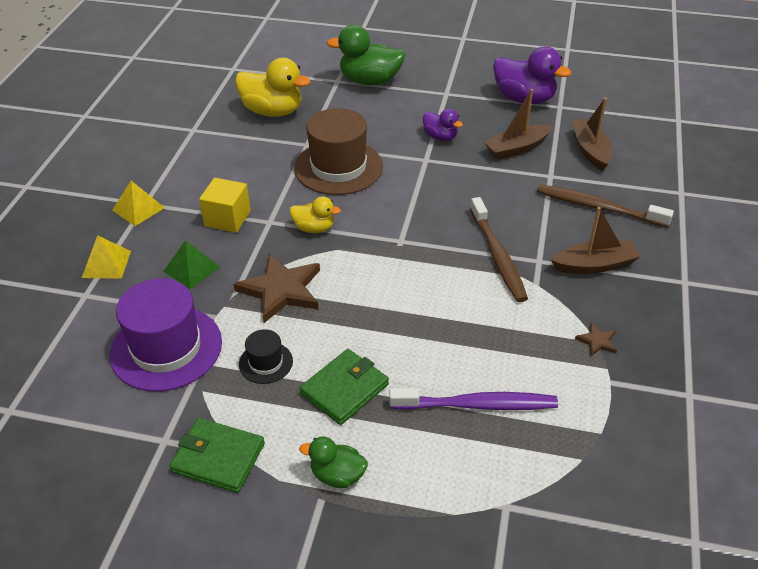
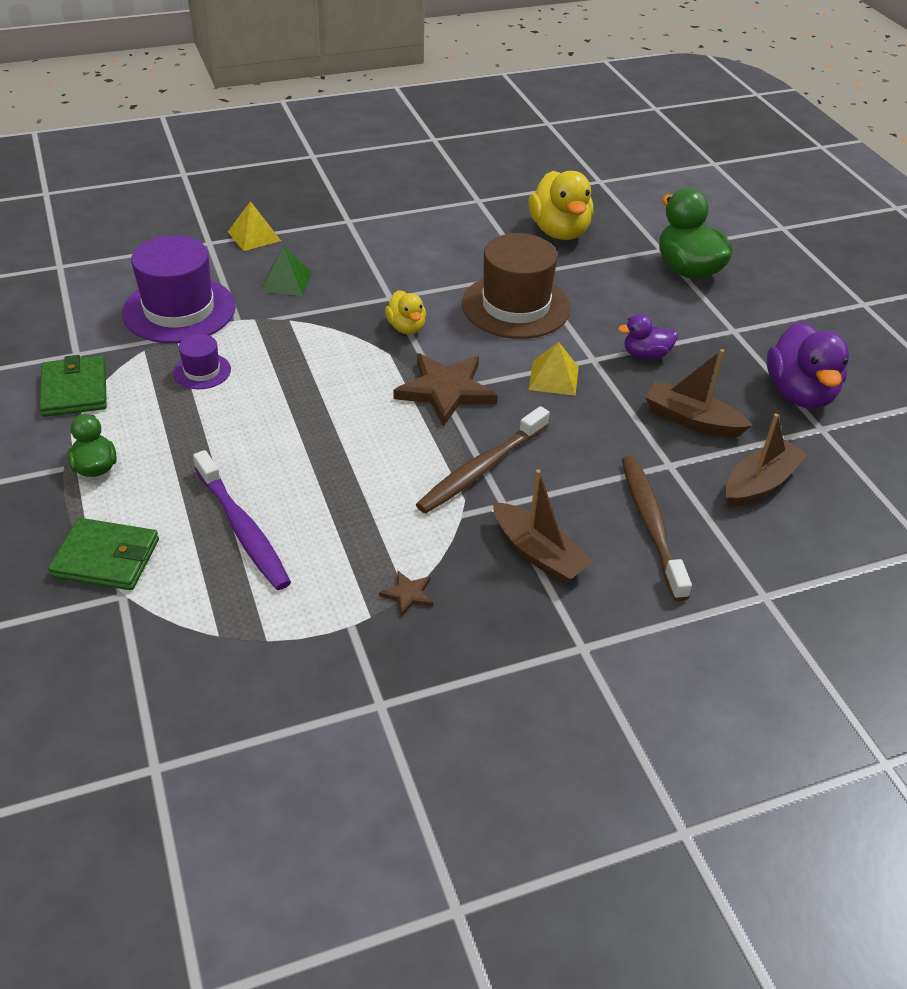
camera: 55 degrees right, 0 degrees up
yellow pyramid [112,181,165,226] -> yellow pyramid moved to [528,342,579,396]
yellow cube [199,178,251,233] -> none
brown star [233,253,320,323] -> brown star moved to [393,353,498,426]
black hat [239,329,293,384] -> purple hat [173,334,231,389]
green wallet [300,349,389,425] -> green wallet moved to [48,518,159,590]
purple duck [423,109,463,141] -> purple duck turned 75 degrees clockwise [618,314,678,360]

